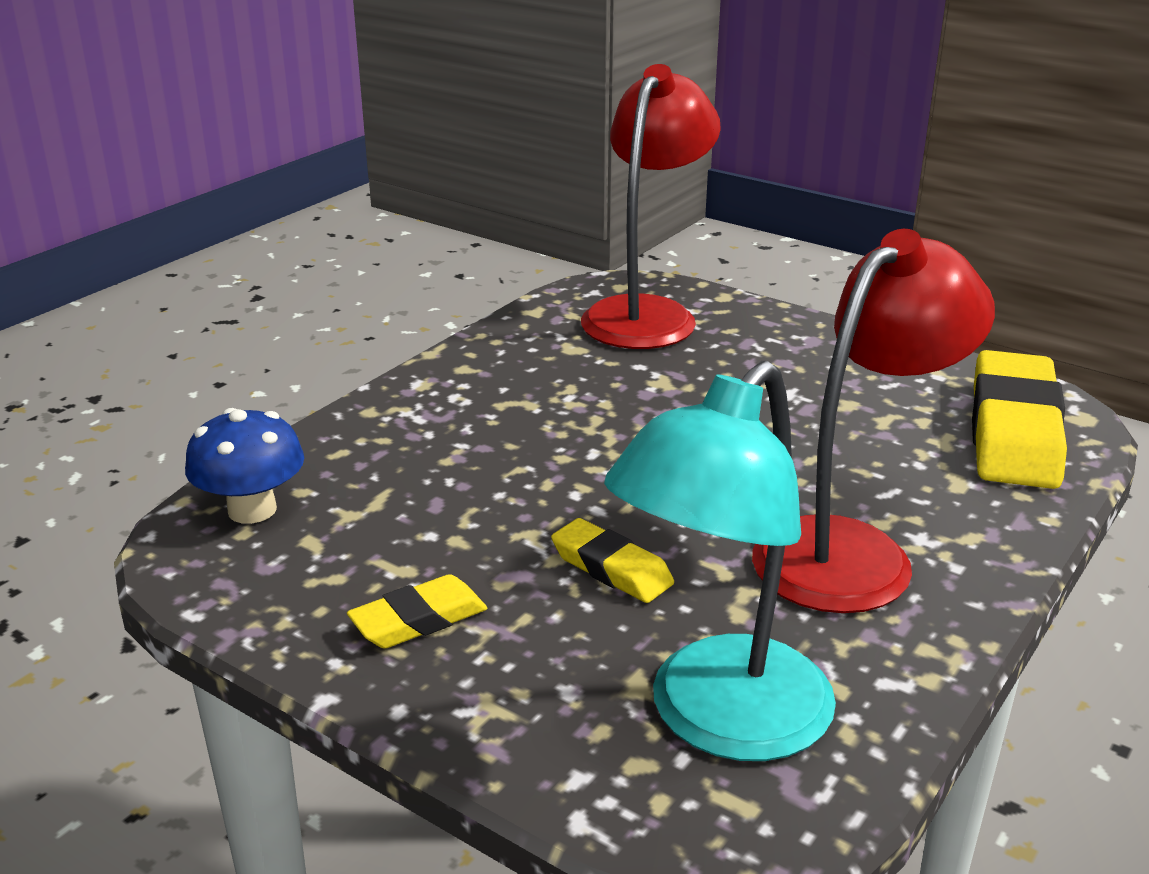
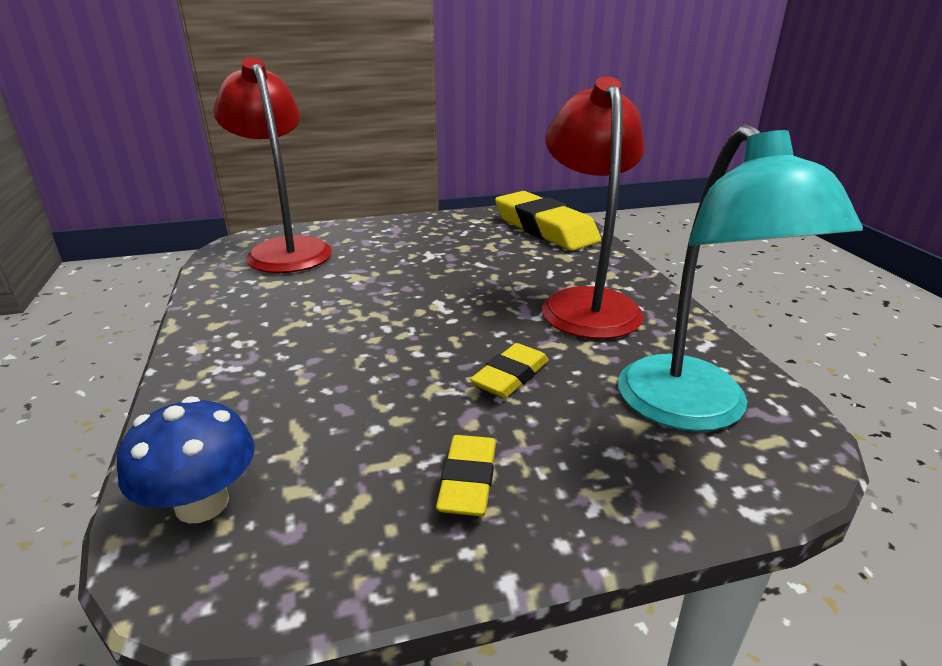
camera: 50 degrees left, 0 degrees up
yellow eraser [551,518,674,603] -> yellow eraser turned 45 degrees counterclockwise [470,343,549,398]

